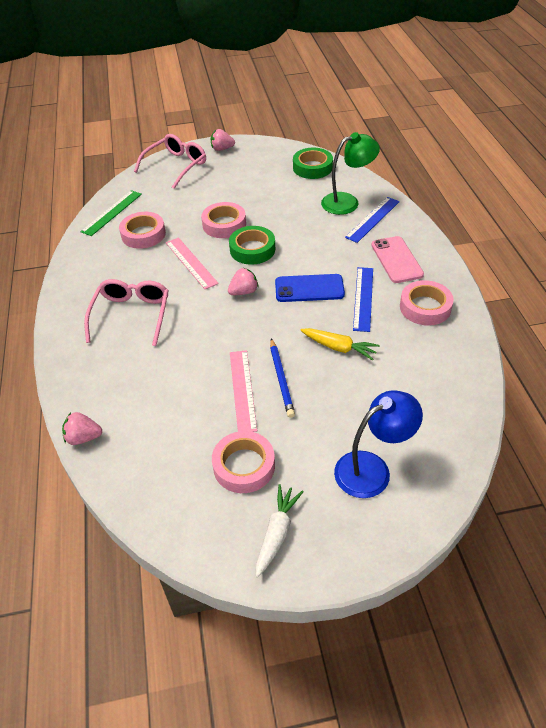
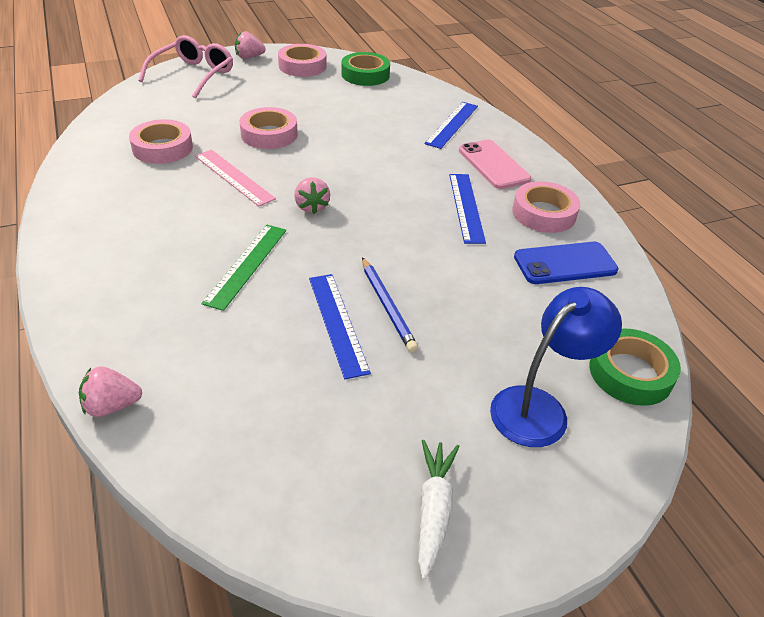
camera: 15 degrees left, 5 degrees down
green ruler [81,190,142,236] -> green ruler moved to [201,225,286,311]
pink glasses [84,279,169,346] -> none
pink tape [212,431,275,493] -> pink tape moved to [278,44,327,77]
pink strawberry [228,268,258,295] -> pink strawberry turned 120 degrees clockwise [294,177,330,214]
green tape [229,226,275,265] -> green tape moved to [589,328,681,406]
pink ruler [230,350,257,432] -> blue ruler [309,274,371,379]
blue phone [275,274,345,302] -> blue phone moved to [514,242,619,284]
yellow carrot [300,328,380,360] -> none
green lamp [321,132,380,215] -> none

